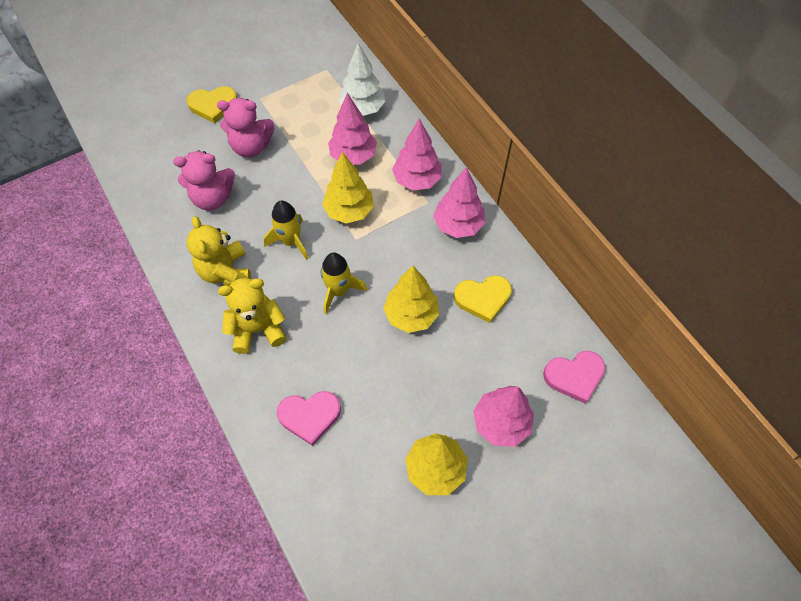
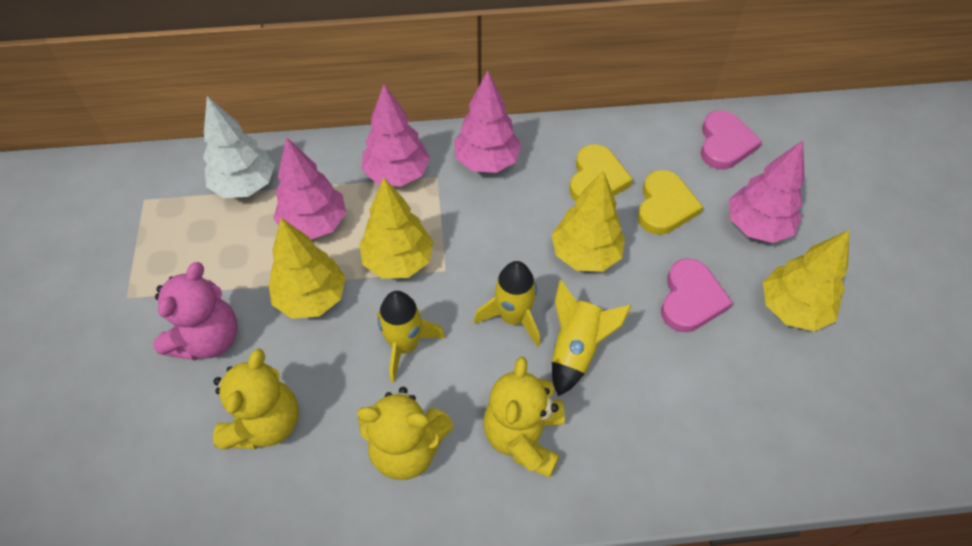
camera: 65 degrees left, 5 degrees down
pink teddy bear [173,150,235,210] -> yellow teddy bear [213,349,298,450]
yellow heart [186,86,237,123] -> yellow heart moved to [638,170,703,235]
pink heart [277,391,341,446] -> pink heart moved to [661,258,733,332]
none -> yellow tree [269,218,346,319]
none -> yellow rocket [552,280,631,396]

